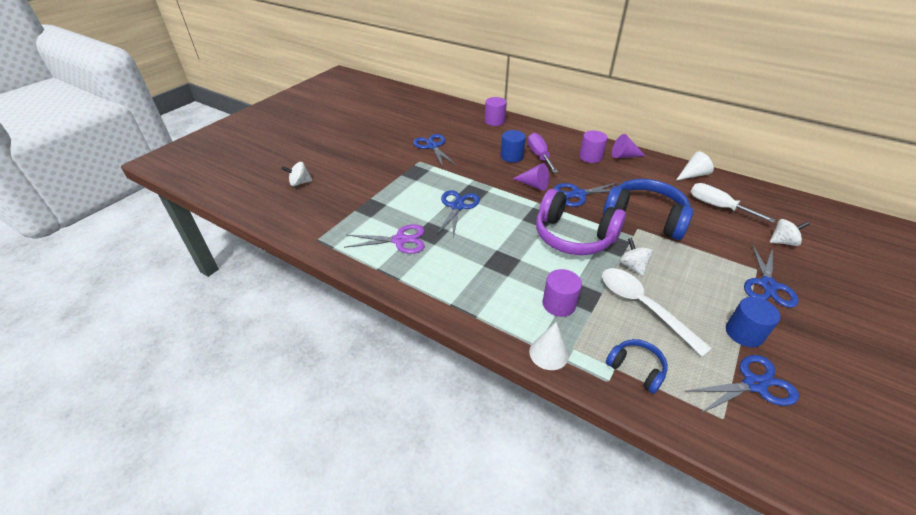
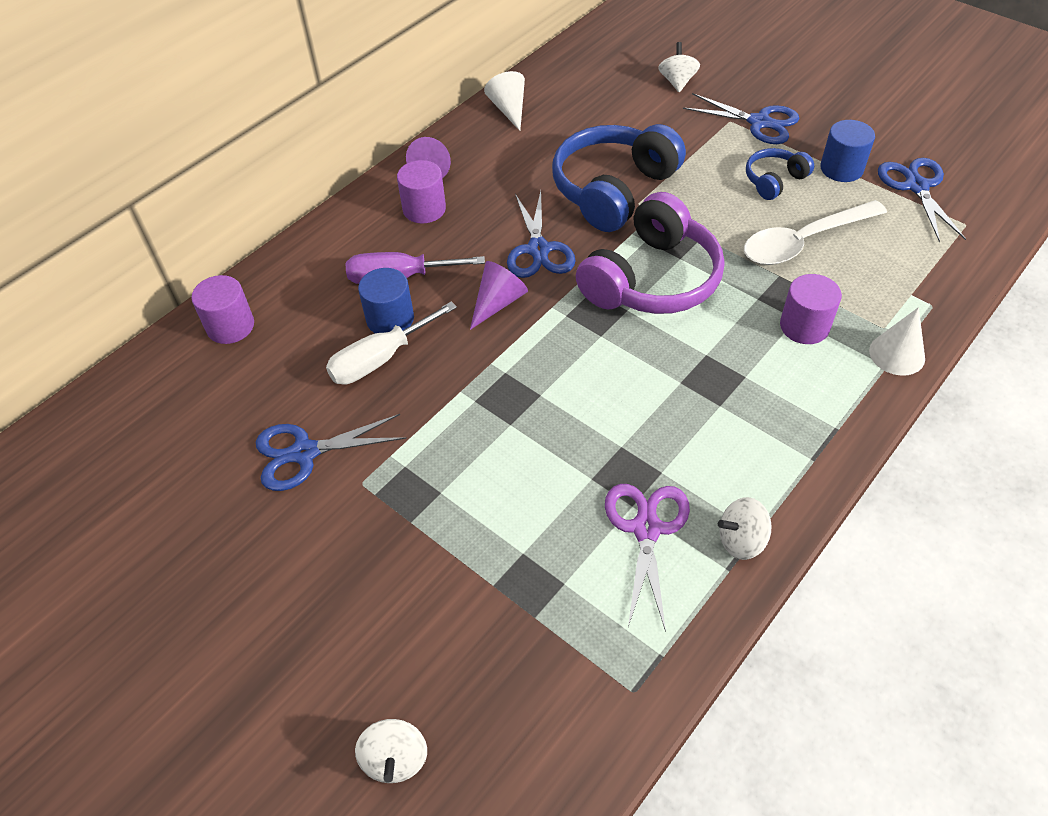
camera: 80 degrees left, 10 degrees up
blue scissors [436,190,480,238] -> none
blue headphones [606,339,668,394] -> blue headphones moved to [746,148,814,200]
white spinning top [620,238,653,276] -> white spinning top moved to [718,497,772,560]
white screwdriver [691,183,775,223] -> white screwdriver moved to [326,302,457,385]

